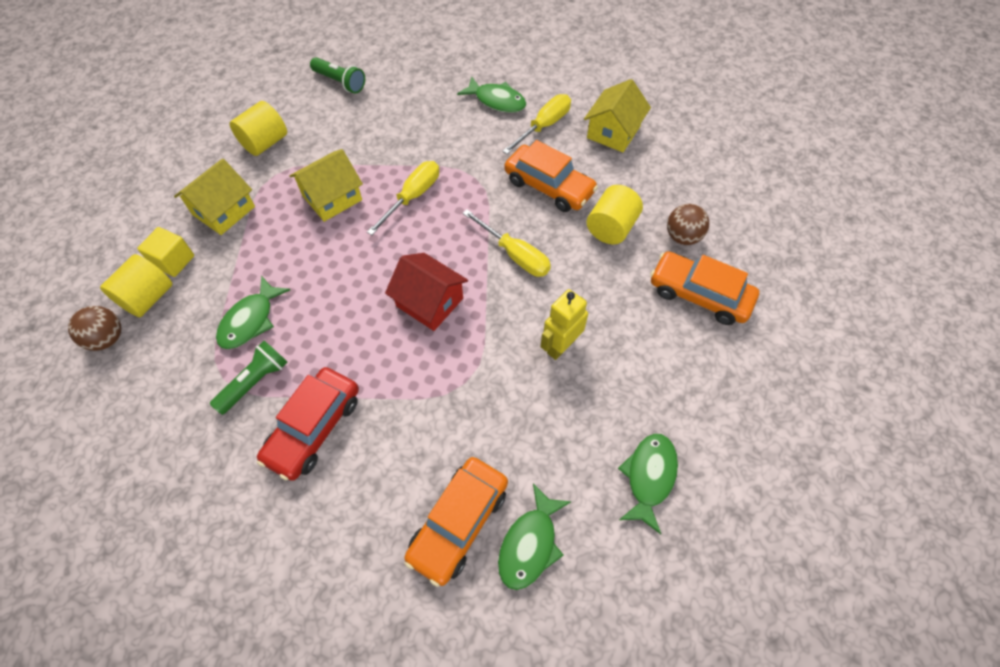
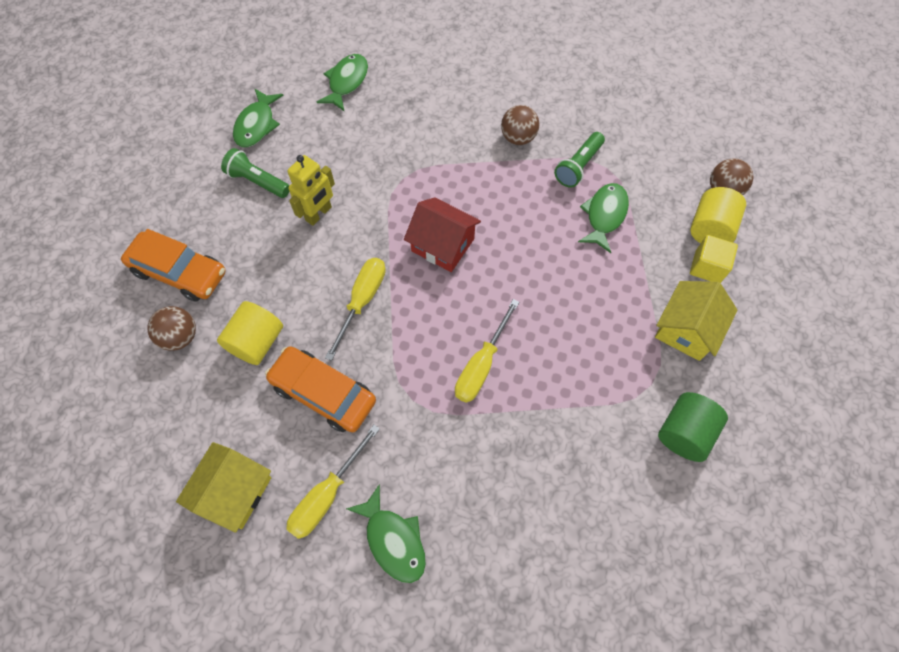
camera: 175 degrees right, 5 degrees up
yellow cylinder [229,101,287,156] -> green cylinder [658,392,728,462]
red car [257,367,359,481] -> brown ball [501,105,539,145]
yellow house [289,149,363,222] -> none
green flashlight [310,57,365,94] -> green flashlight moved to [221,148,290,198]
orange car [404,457,508,587] -> none
green fish [457,76,526,113] -> green fish turned 150 degrees counterclockwise [346,484,426,583]
yellow screwdriver [462,210,551,277] -> yellow screwdriver turned 75 degrees clockwise [325,258,386,361]

